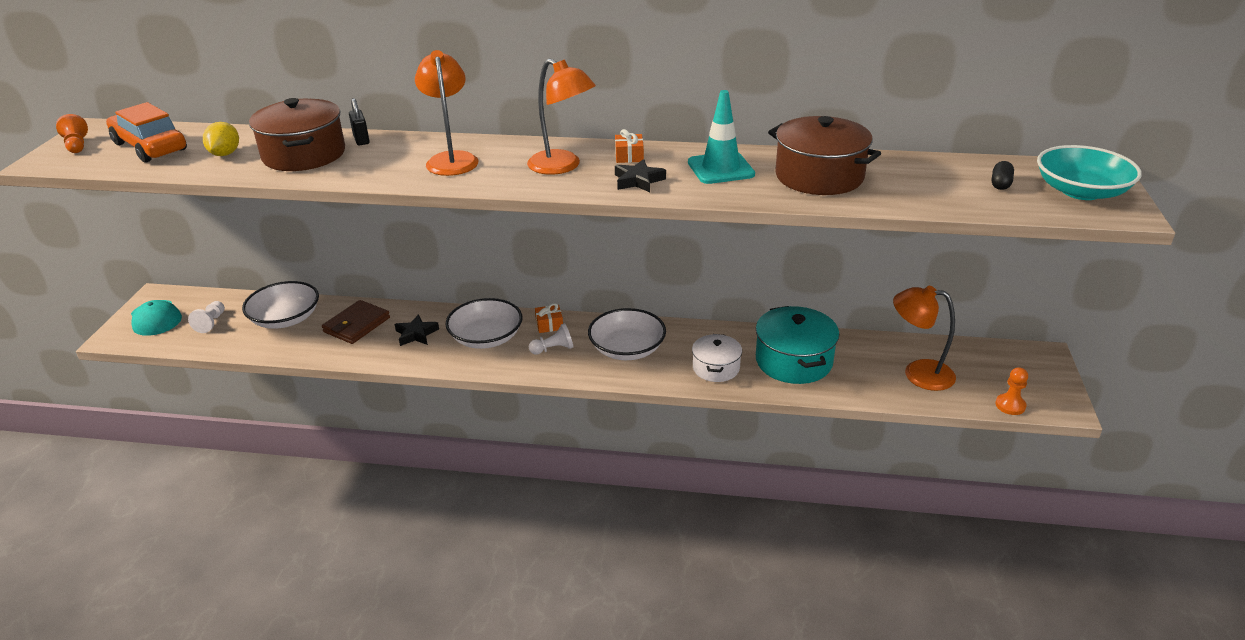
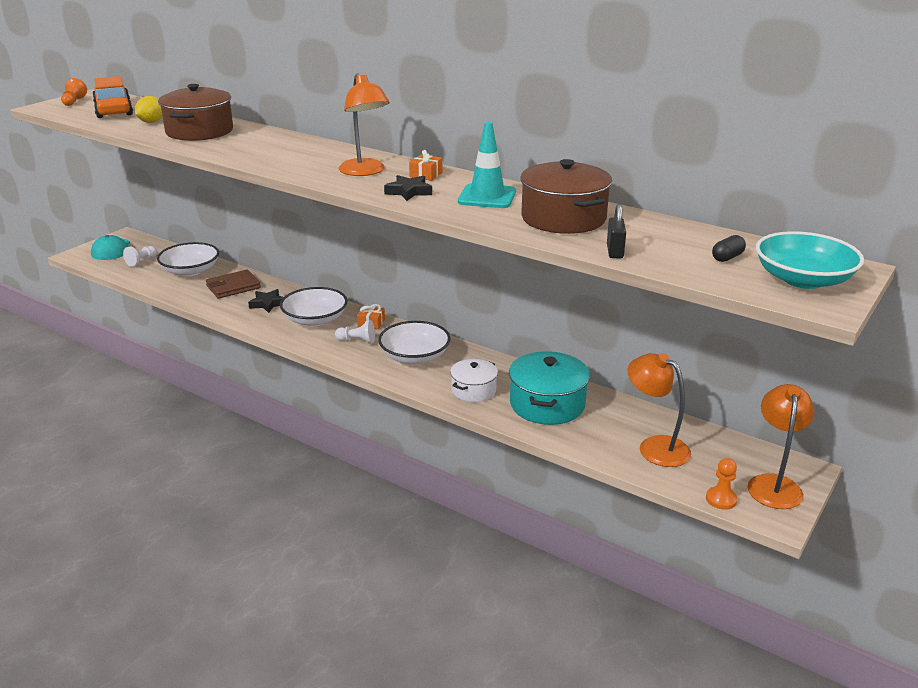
camera: 25 degrees right, 5 degrees down
black padlock [349,98,369,145] -> black padlock moved to [607,204,626,259]
orange lamp [415,50,479,176] -> orange lamp moved to [747,384,815,509]

